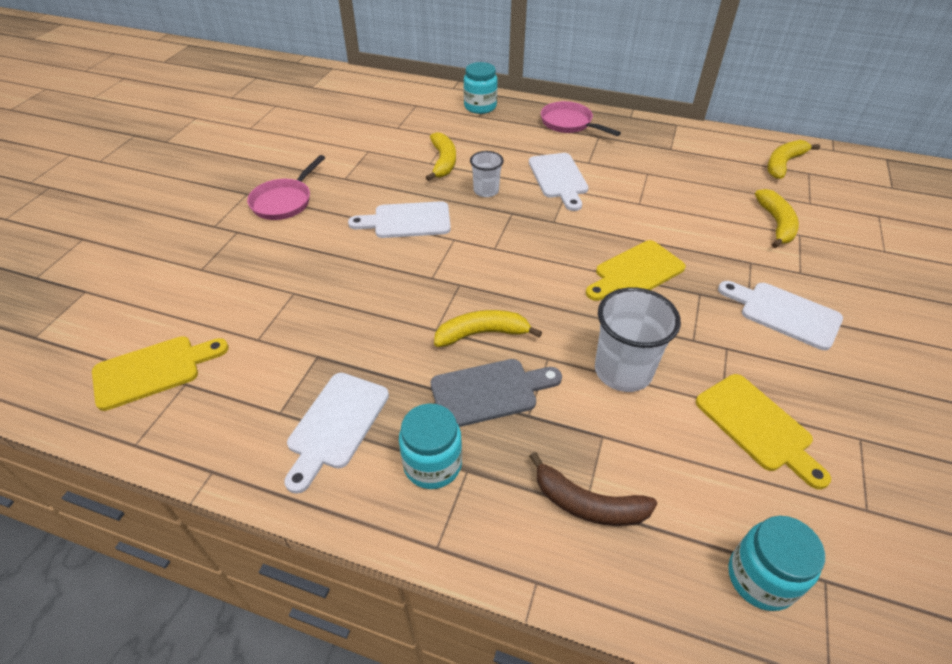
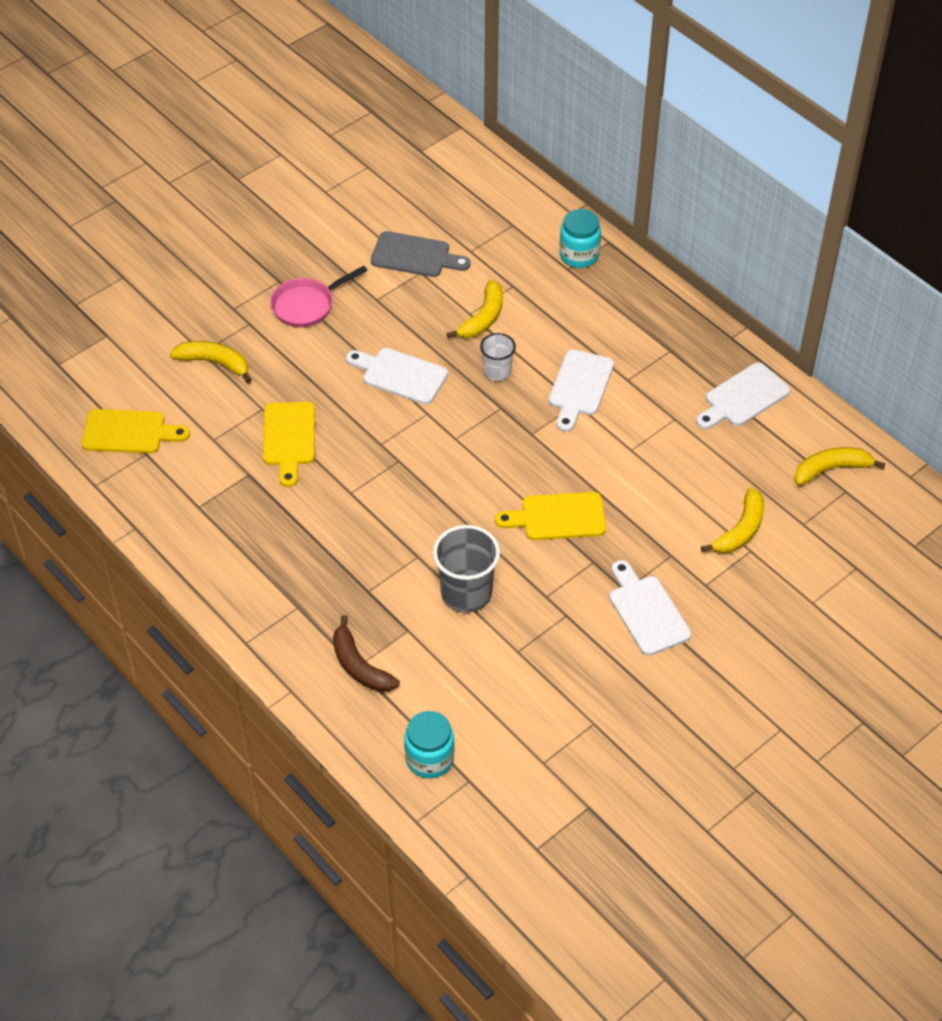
camera: 30 degrees right, 5 degrees up
white cutting board [285,373,389,494] -> white cutting board moved to [696,362,790,429]
turquoise jar [399,403,462,489] -> none
grey cutting board [431,359,562,427] -> grey cutting board moved to [371,231,471,277]
yellow banana [434,310,542,347] -> yellow banana moved to [170,341,252,383]
pink pan [541,101,621,136] -> none
white cup [595,287,681,392] -> grey cup [433,525,500,613]
yellow cutting board [696,374,831,490] -> yellow cutting board moved to [263,402,315,487]

